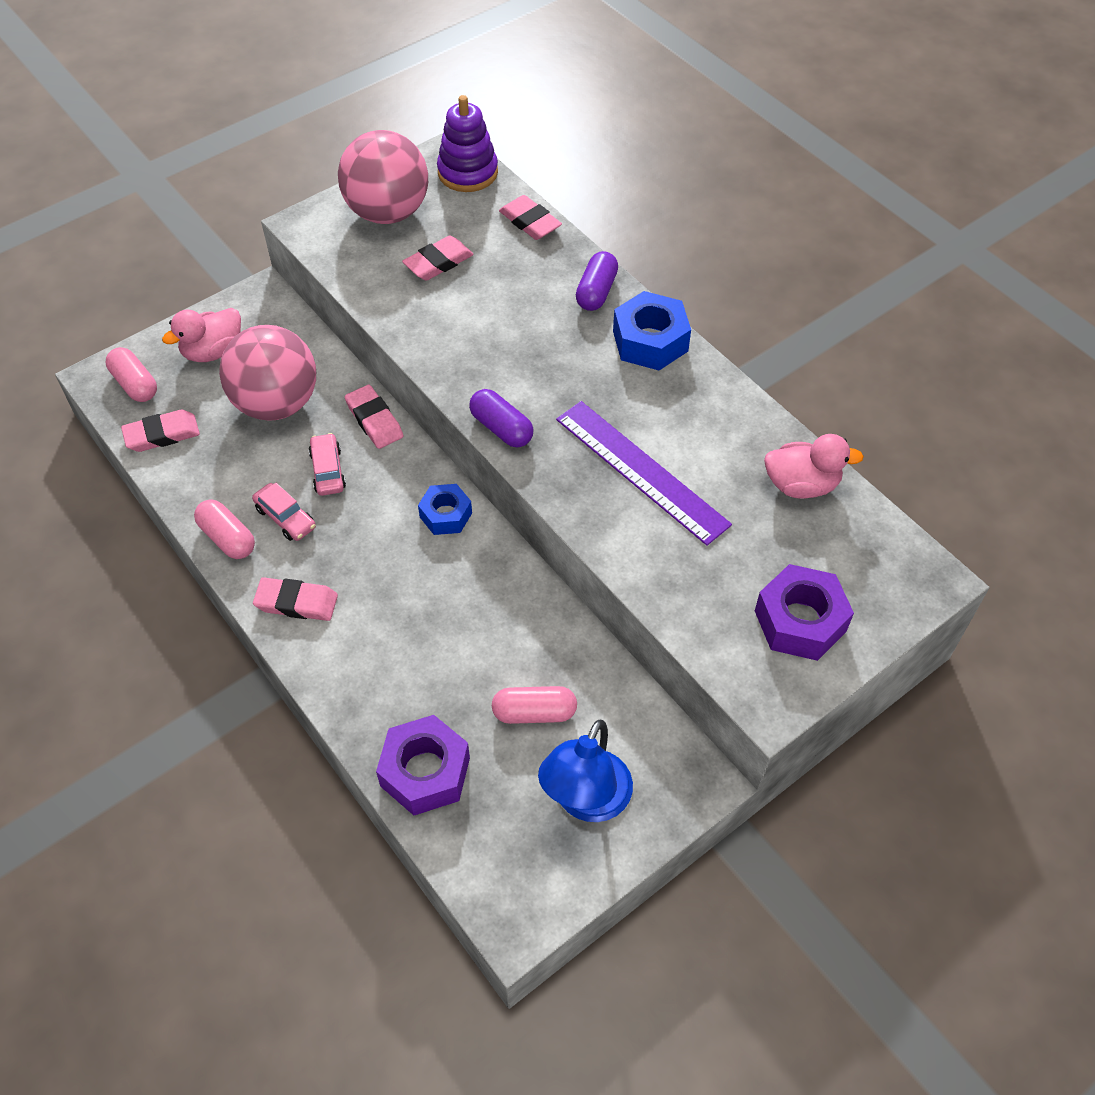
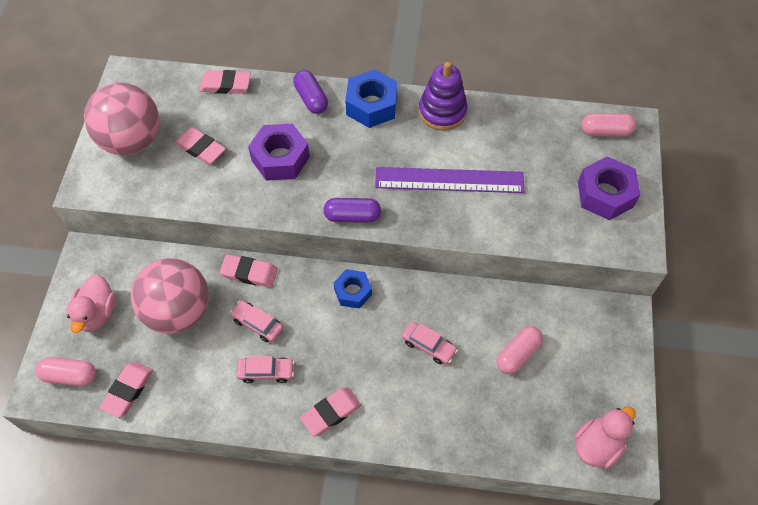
camera: 45 degrees left, 5 degrees up
pink capsule [194,500,255,559] -> pink capsule moved to [581,113,637,137]
purple nut [376,715,470,815] -> purple nut moved to [248,124,310,181]
pink eraser [402,236,474,281] -> pink eraser turned 60 degrees counterclockwise [175,127,226,164]
purple stacking toy [437,95,498,192] -> purple stacking toy moved to [419,62,468,131]
blue lamp [538,720,633,822] -> none
pink duck [764,434,864,499] -> pink duck moved to [575,407,636,468]
none -> pink car [402,322,458,364]

